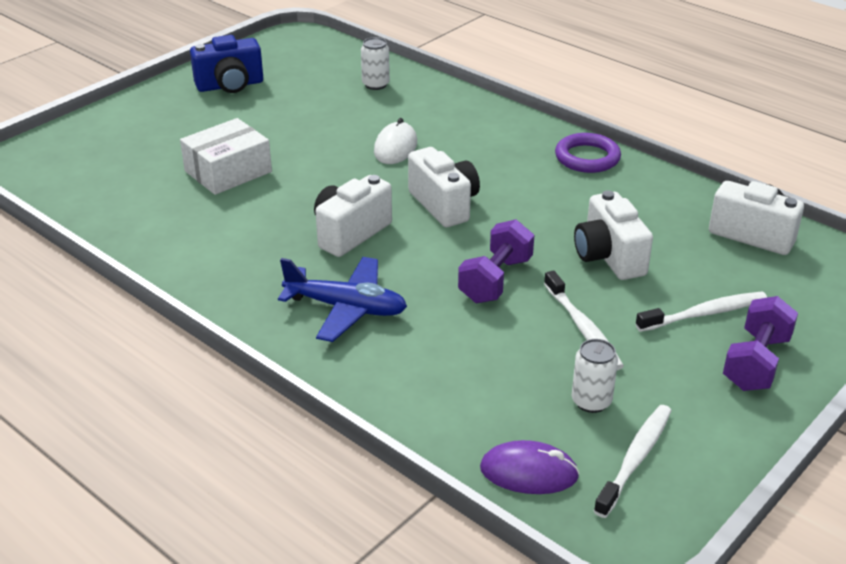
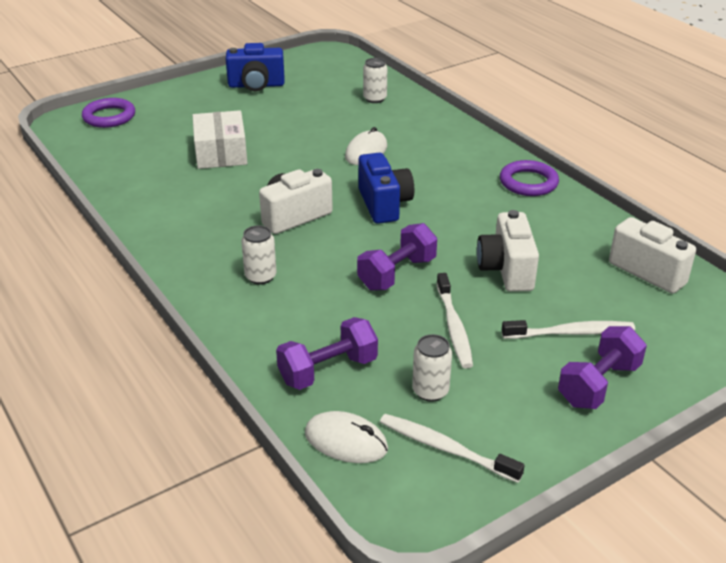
camera: 15 degrees right, 0 degrees up
white box [180,118,272,195] -> white box turned 75 degrees counterclockwise [192,110,247,169]
blue plane [278,257,407,342] -> white can [241,225,277,285]
white camera [408,147,480,227] -> blue camera [358,153,414,224]
purple mouse [480,440,580,494] -> white mouse [305,411,388,463]
white toothbrush [594,405,672,518] -> white toothbrush turned 105 degrees counterclockwise [380,414,525,483]
none -> purple ring [82,98,135,128]
none -> purple dumbbell [276,317,378,390]

